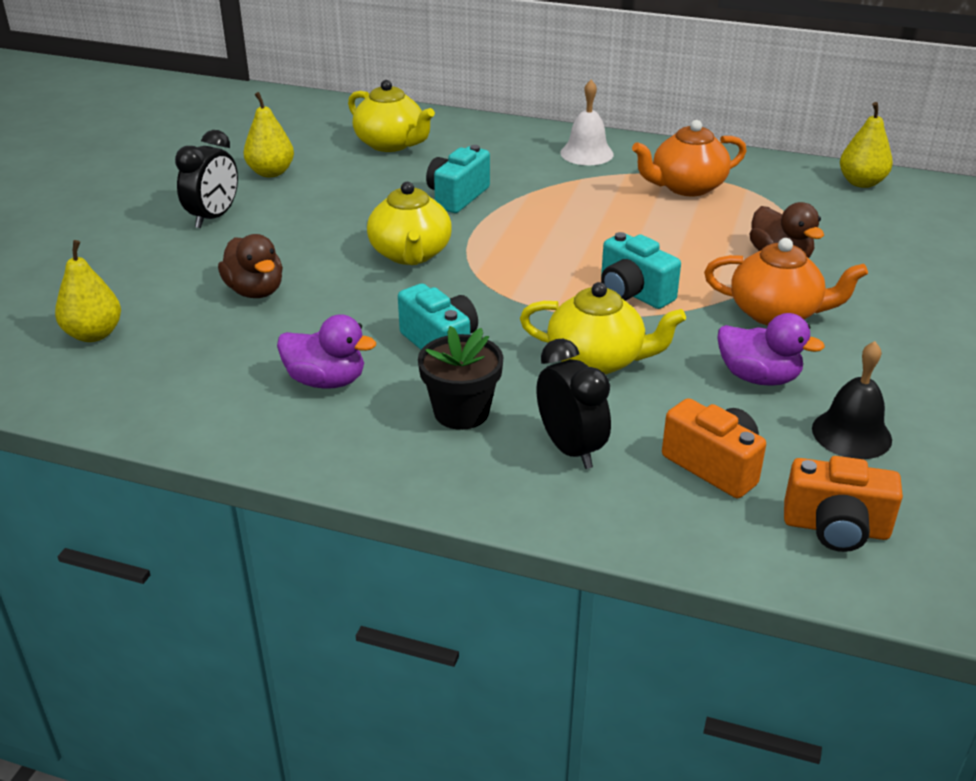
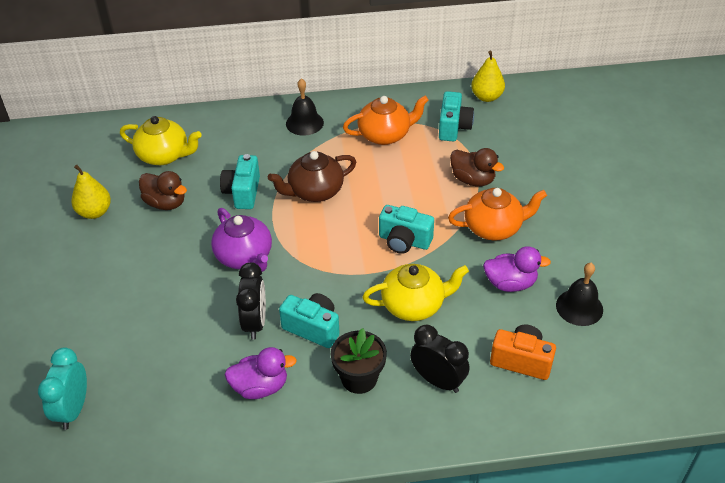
camera: 25 degrees left, 10 degrees up
yellow pear [55,240,121,342] -> turquoise clock [38,347,87,430]
black clock [175,130,238,228] -> black clock moved to [236,262,266,340]
brown duck [218,234,283,298] -> brown duck moved to [139,171,187,210]
yellow teapot [367,182,452,265] -> purple teapot [211,208,272,272]
white bell [560,80,614,165] -> black bell [286,78,324,136]
orange teapot [632,120,747,196] -> orange teapot turned 150 degrees counterclockwise [343,96,429,145]
orange camera [784,456,903,552] -> none
none -> brown teapot [268,151,356,202]
none -> turquoise camera [439,91,474,142]

